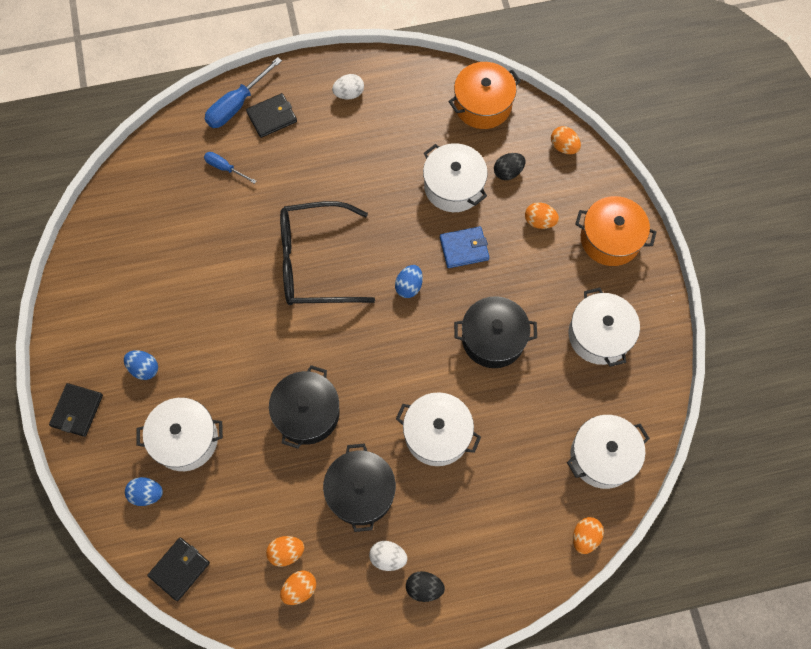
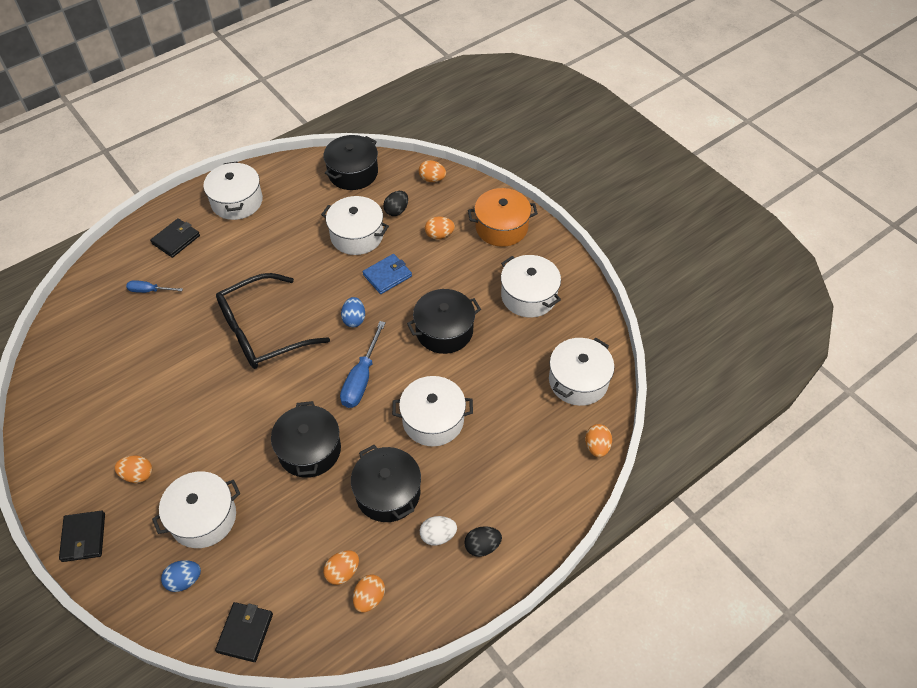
camera: 25 degrees left, 15 degrees down
blue egg [124,350,158,380] -> orange egg [114,455,152,483]
blue screwdriver [205,57,282,128] -> blue screwdriver moved to [340,321,386,408]
white egg [332,74,364,99] -> white pot [204,162,263,220]
orange pot [449,62,521,129] -> black pot [324,135,378,190]

